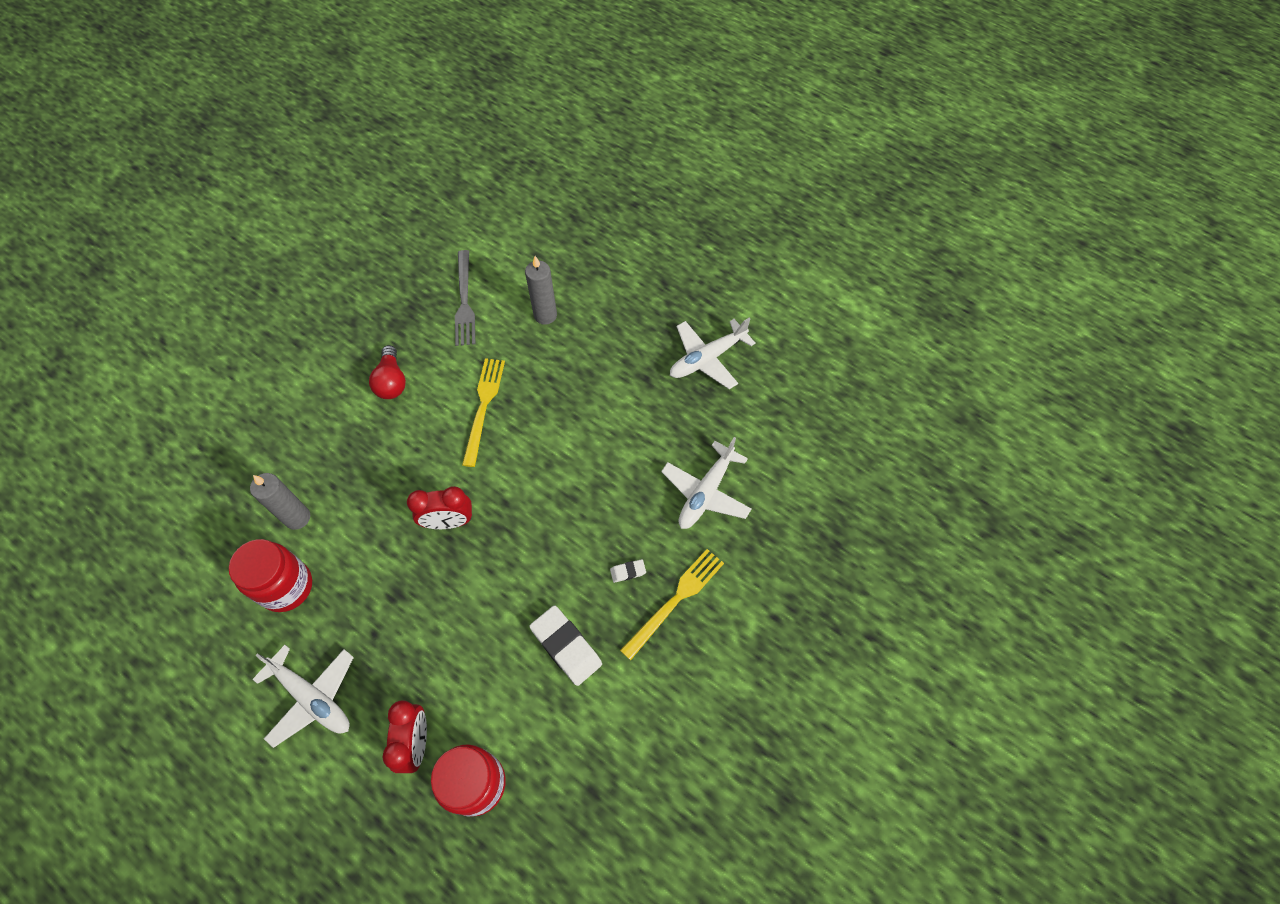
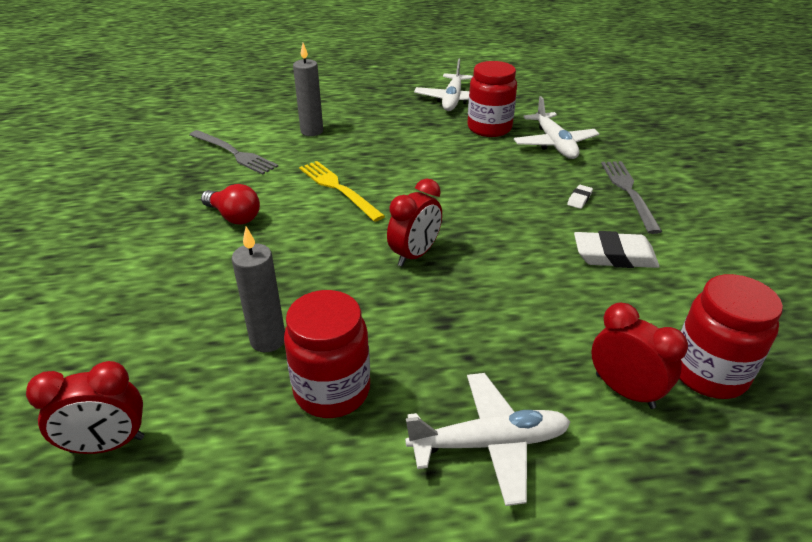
camera: 45 degrees left, 25 degrees down
yellow fork [620,549,724,660] -> grey fork [601,161,662,234]
none -> red clock [26,361,144,454]
none -> red jar [467,61,517,137]

